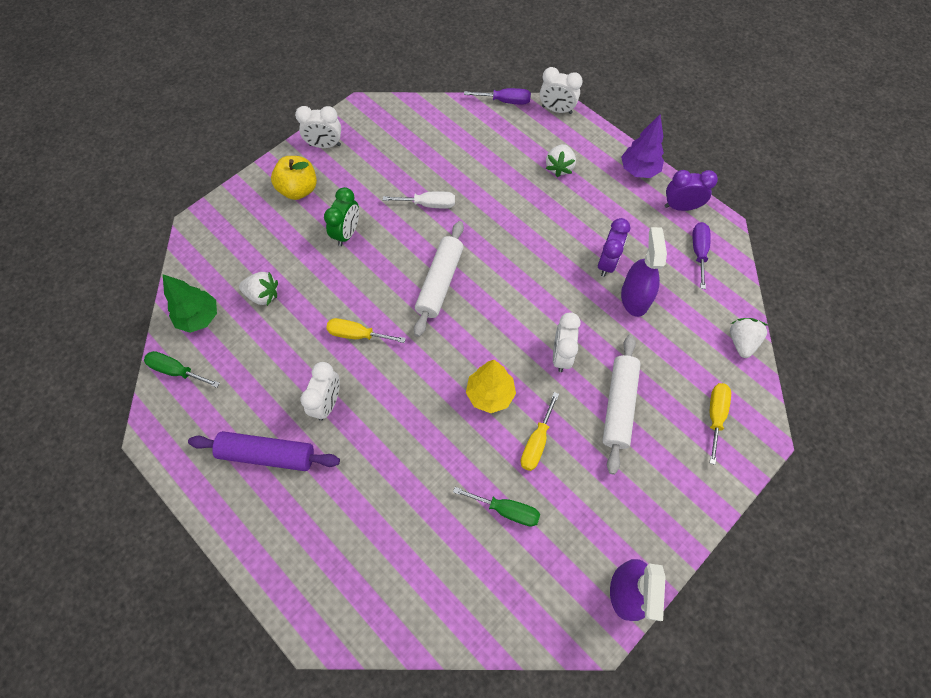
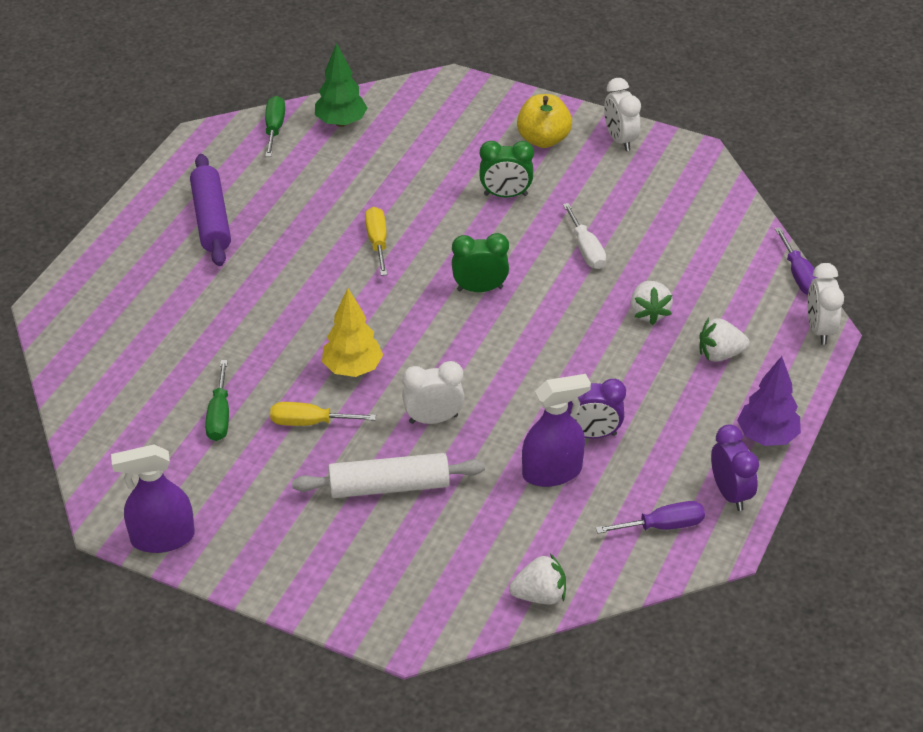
camera: 70 degrees right, 20 degrees down
white strawberry [239,272,278,306] -> white strawberry moved to [630,281,673,325]
white clock [301,362,340,421] -> none
white rolling pin [414,221,464,337] -> green clock [452,233,509,292]
yellow screwdriver [710,383,731,465] -> none

